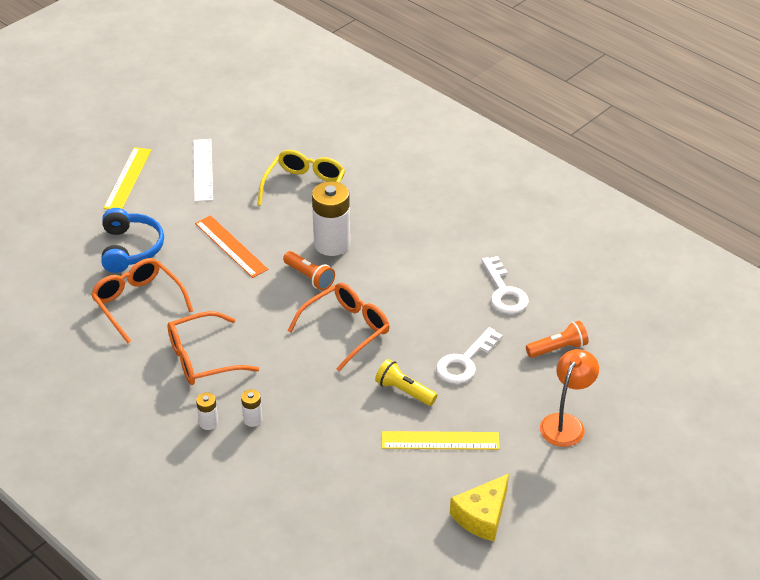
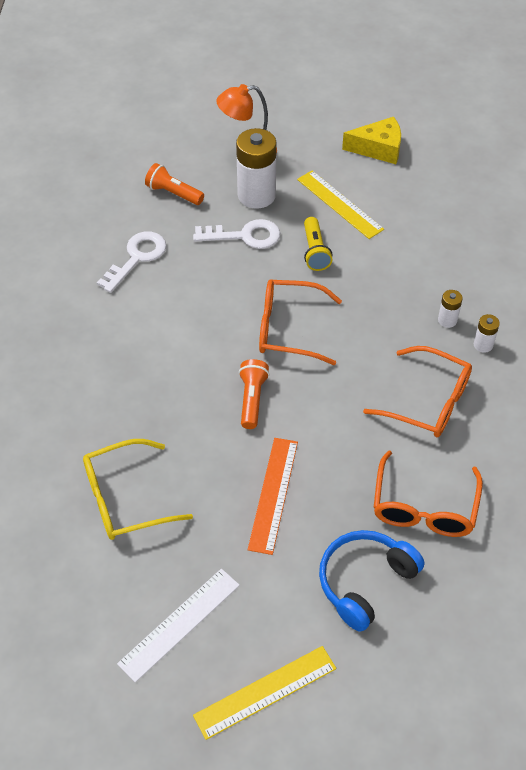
camera: 130 degrees left, 10 degrees up
white battery [312,181,350,256] -> white battery moved to [236,128,277,209]

